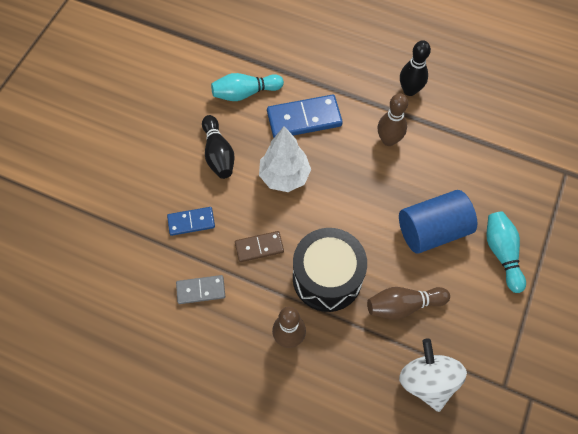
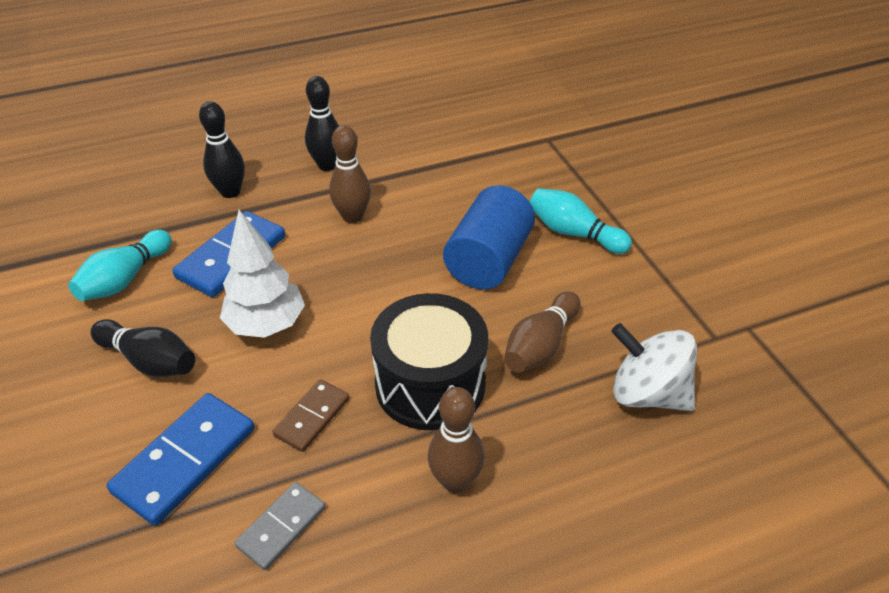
camera: 45 degrees left, 20 degrees down
blue domino [167,207,215,236] -> blue domino [107,393,255,526], size x1.68
none -> black bowling pin [199,101,245,198]

